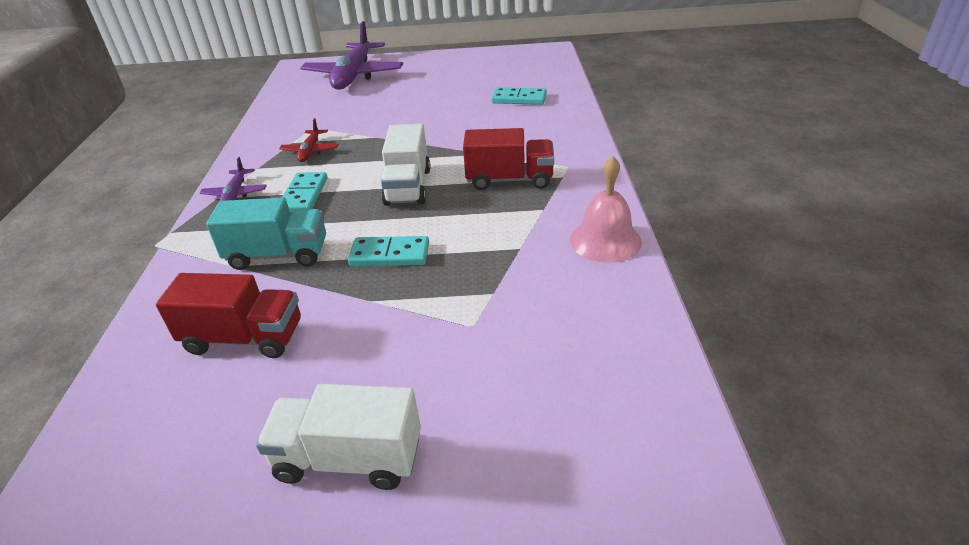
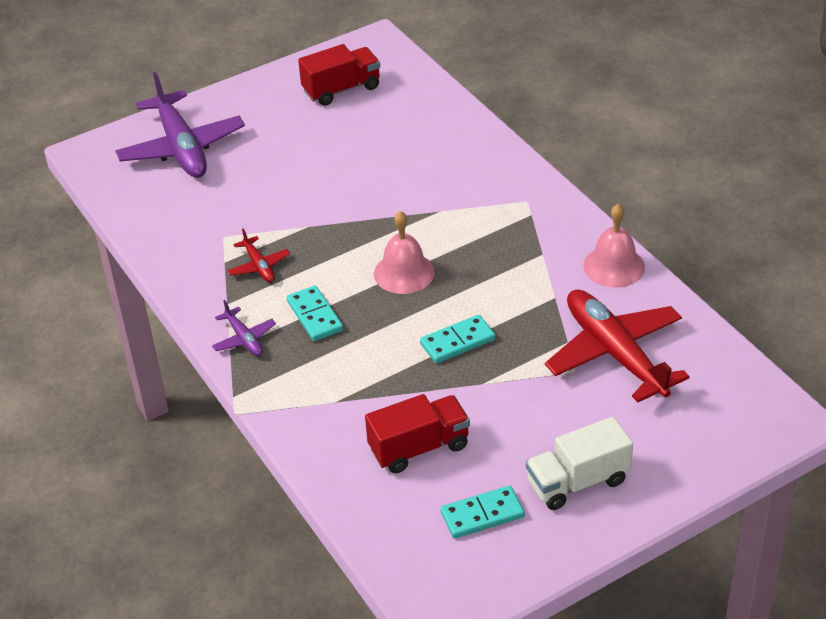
camera: 30 degrees left, 5 degrees up
turquoise truck [206,197,326,270] -> none
white truck [381,124,431,206] -> pink bell [374,211,435,294]
red truck [463,128,554,190] -> red truck moved to [298,44,380,106]
turquoise domino [491,87,547,105] -> turquoise domino moved to [441,486,525,539]
none -> red plane [545,289,690,402]

